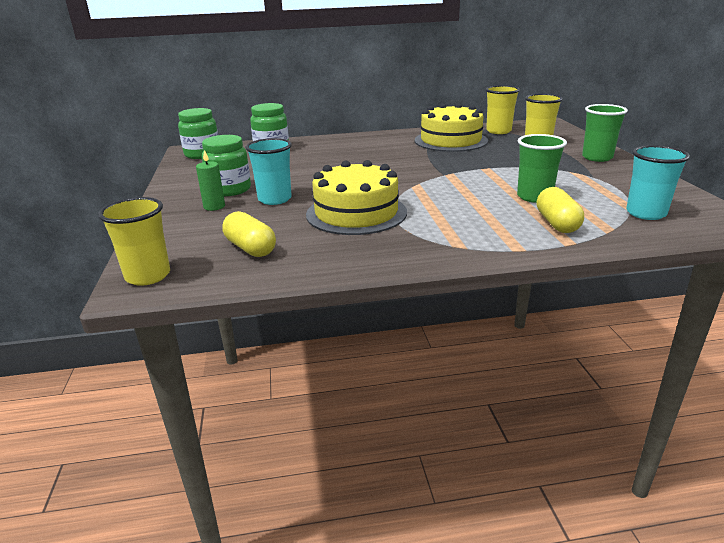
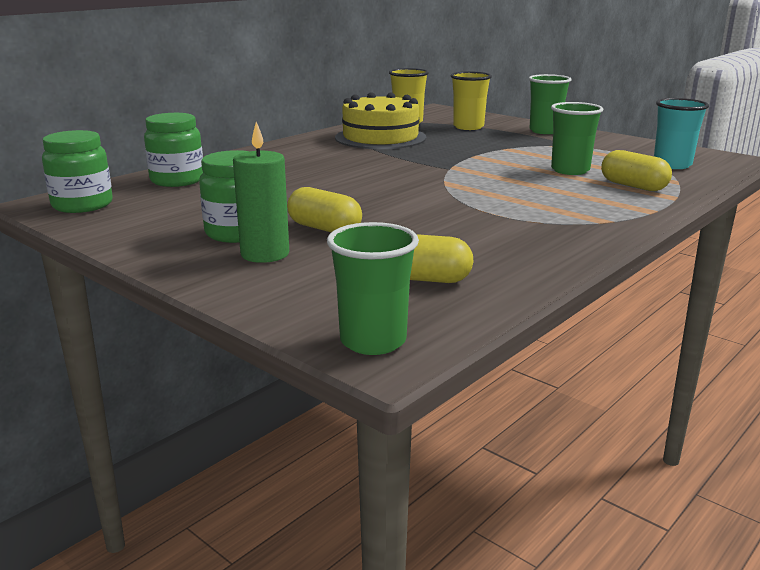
camera: 40 degrees left, 5 degrees down
yellow cup [98,197,170,286] -> green cup [327,222,419,355]
green candle [196,150,225,211] -> green candle [233,122,289,263], size x1.50
turquoise cup [246,138,292,205] -> yellow capsule [287,187,362,232]
yellow cake [306,160,407,235] -> none

